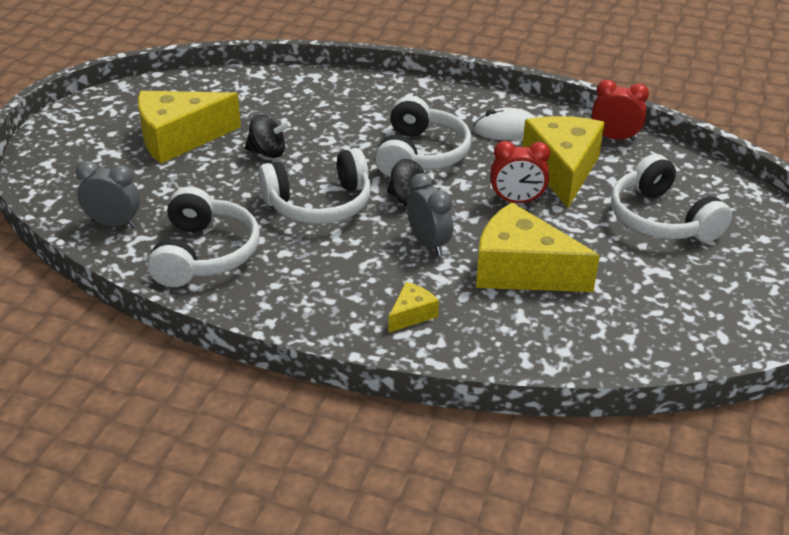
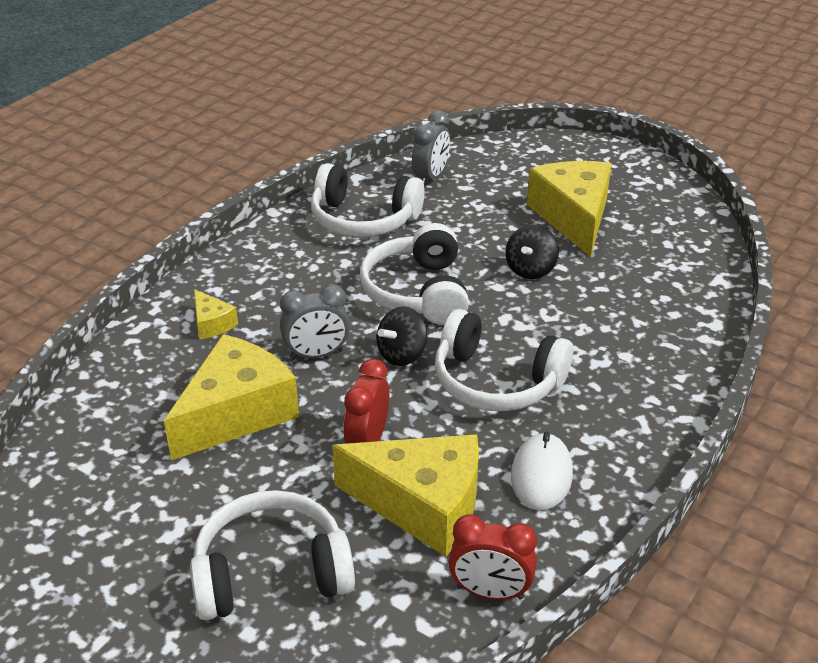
camera: 105 degrees right, 0 degrees up
red clock [592,80,649,141] -> red clock turned 75 degrees clockwise [449,514,537,600]

